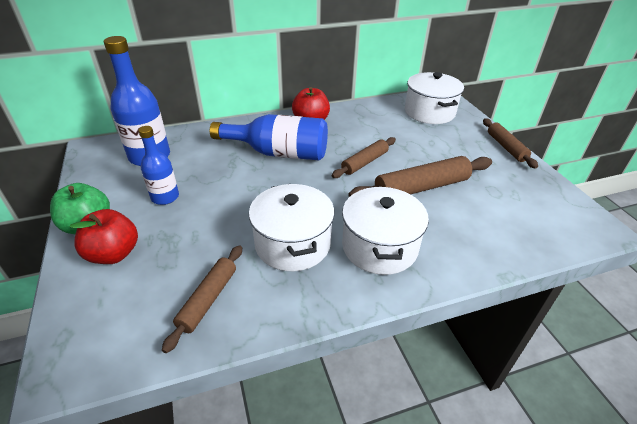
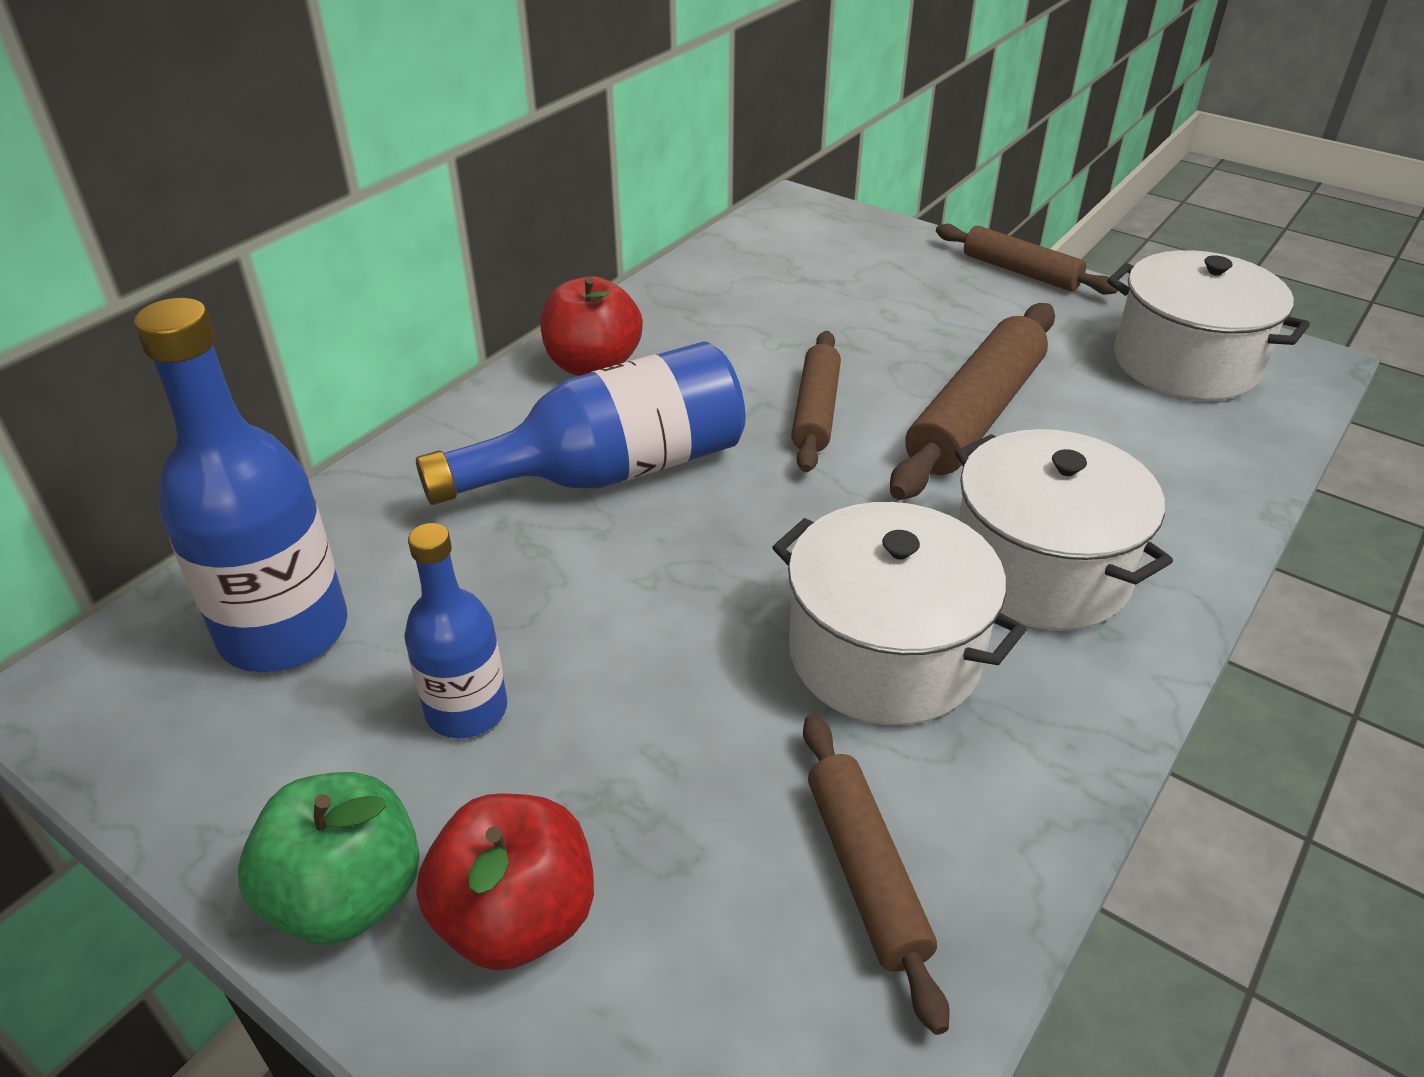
camera: 35 degrees left, 0 degrees up
white pot [405,72,464,124] -> white pot moved to [1107,250,1310,401]

